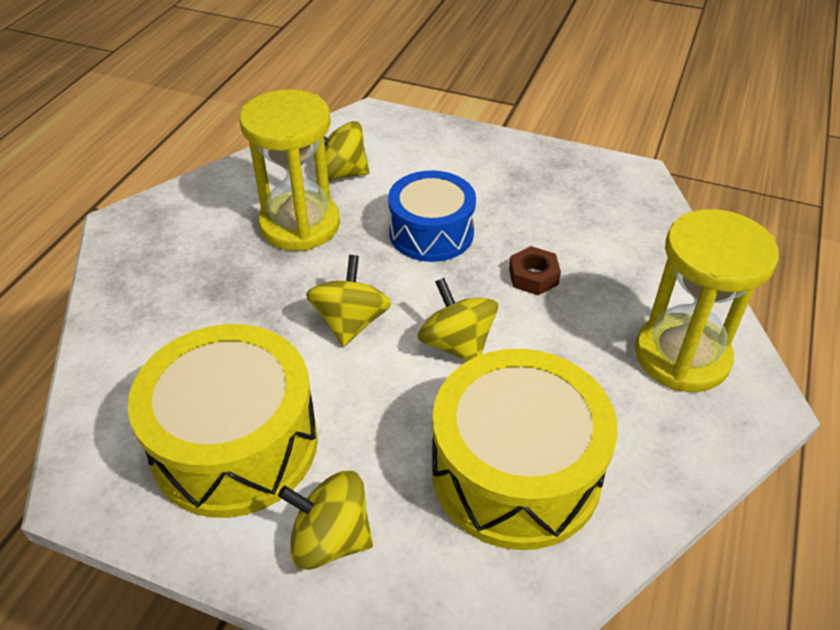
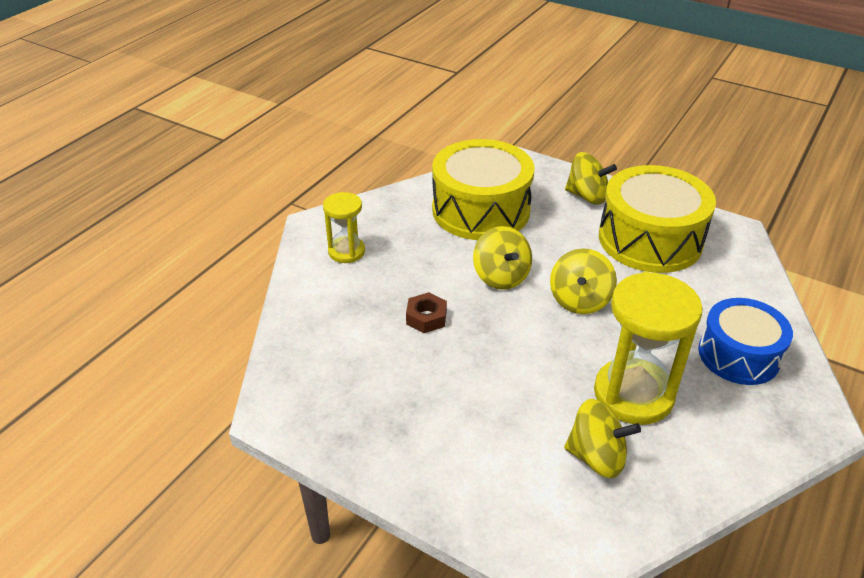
camera: 170 degrees left, 5 degrees down
blue drum [388,171,476,262] -> blue drum moved to [698,298,793,385]
yellow hourglass [635,209,779,392] -> yellow hourglass [323,192,365,263], size x0.57

